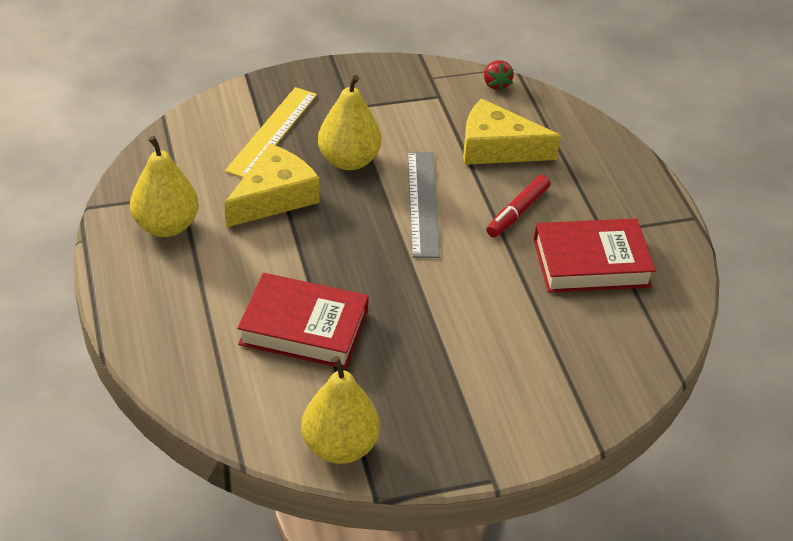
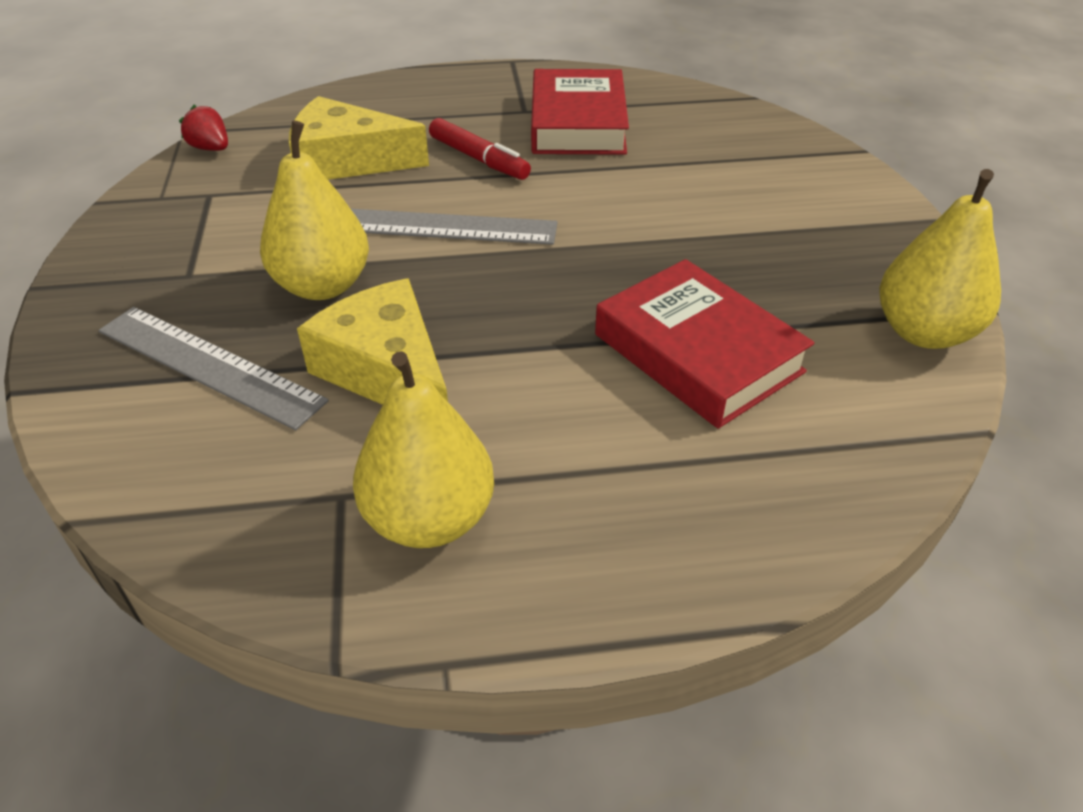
camera: 80 degrees left, 0 degrees up
yellow ruler [225,87,317,178] -> grey ruler [99,307,329,430]
red book [237,273,369,369] -> red book turned 60 degrees counterclockwise [595,259,815,429]
yellow cheese [463,99,561,165] -> yellow cheese turned 75 degrees clockwise [289,96,429,180]
red strawberry [484,60,514,91] -> red strawberry turned 135 degrees counterclockwise [179,105,228,151]

